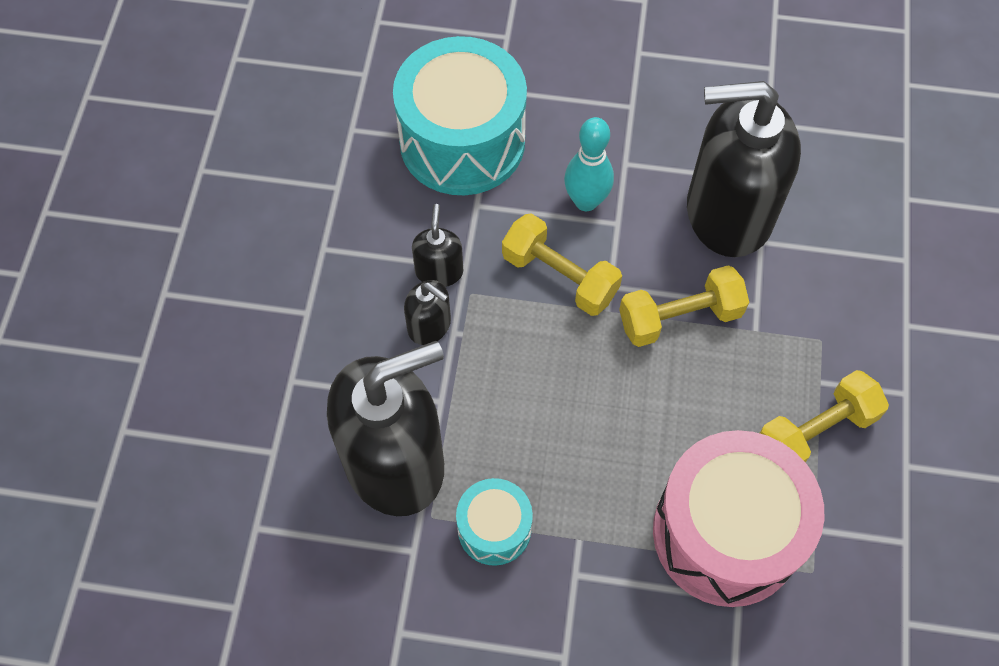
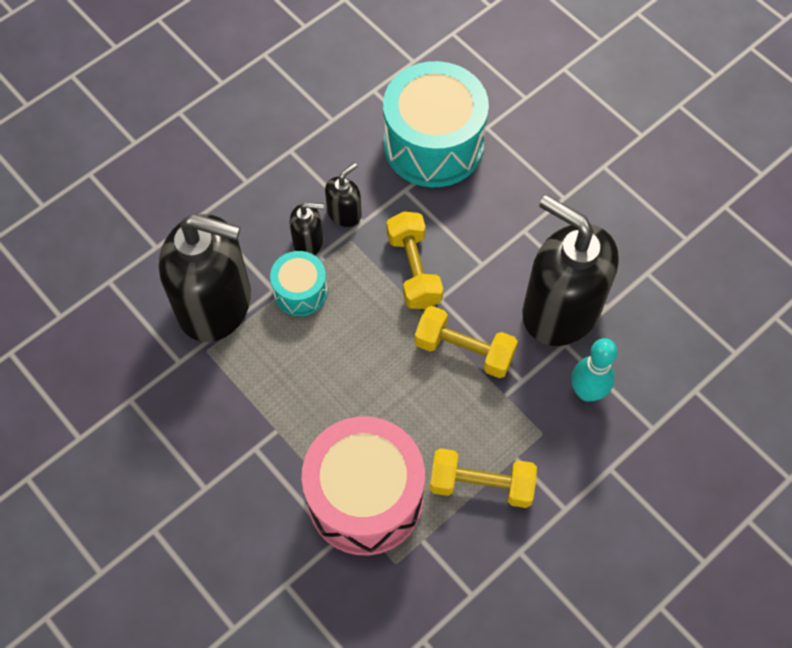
camera: 40 degrees right, 0 degrees up
black soap dispenser [404,280,451,345] -> black soap dispenser turned 75 degrees counterclockwise [289,202,324,255]
turquoise drum [456,478,533,566] -> turquoise drum moved to [270,251,328,316]
turquoise bowling pin [564,117,614,211] -> turquoise bowling pin moved to [571,338,618,402]

